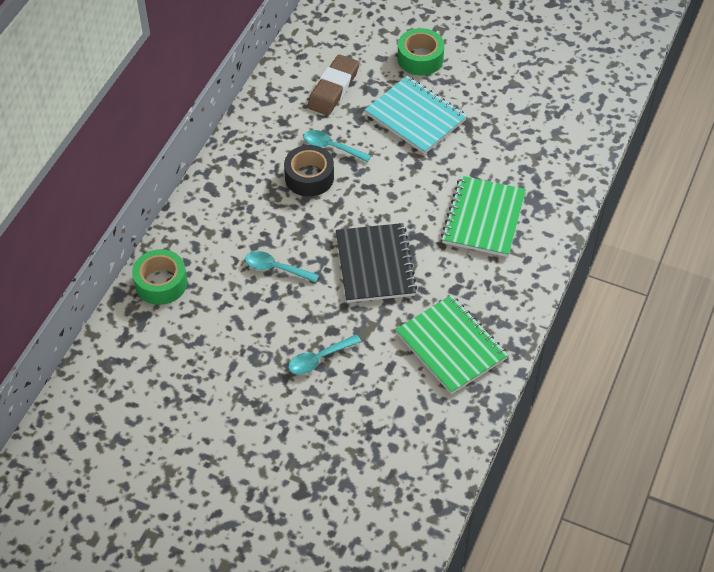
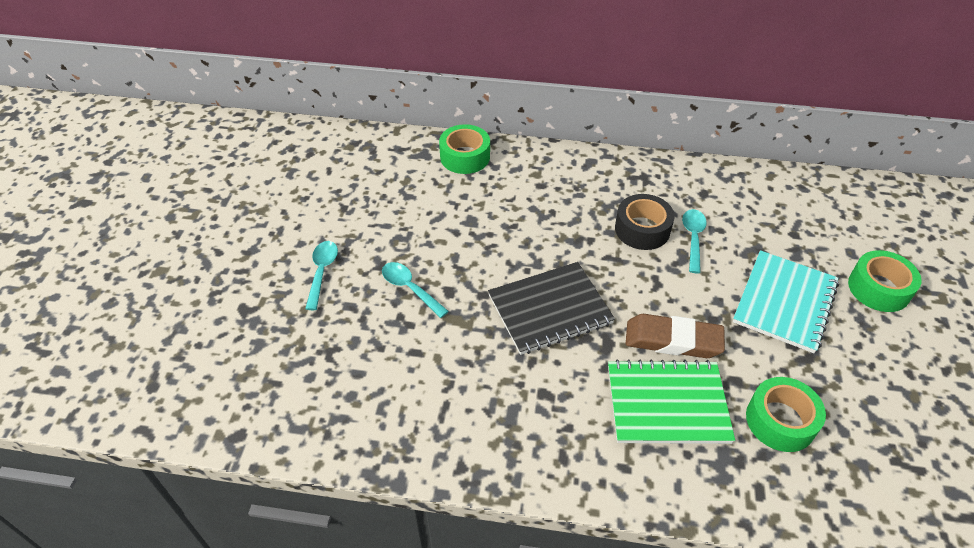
camera: 75 degrees right, 5 degrees down
turquoise spoon [245,251,319,283] -> turquoise spoon moved to [305,241,338,310]
brown eraser [307,54,359,115] -> brown eraser moved to [626,314,725,358]
green notebook [395,295,508,394] -> none
none -> green tape [746,377,826,452]

